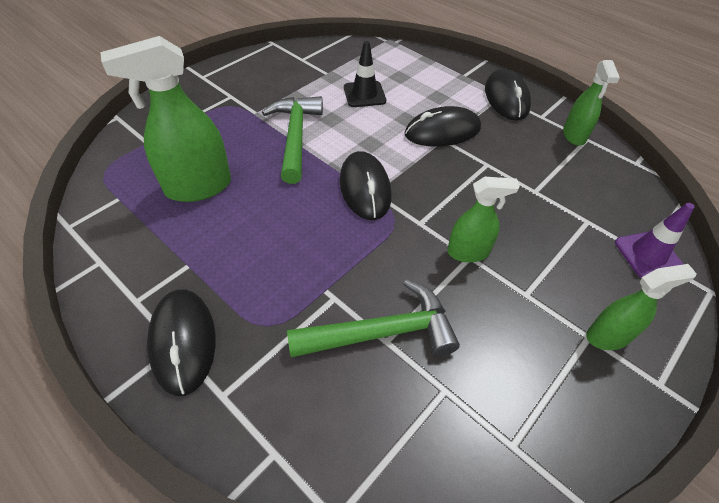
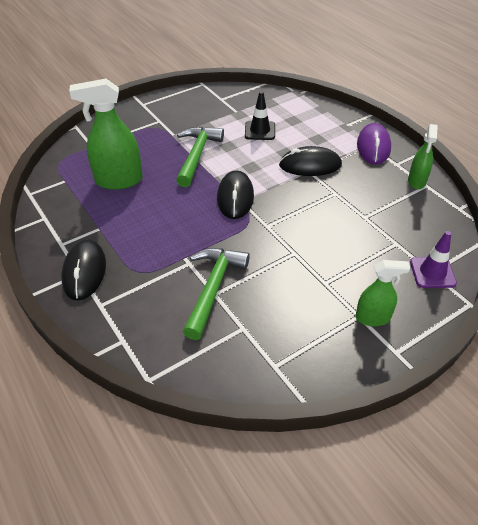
camera: 15 degrees right, 5 degrees down
green hammer [287,279,460,358] -> green hammer turned 75 degrees counterclockwise [183,248,250,340]
green spray bottle [447,177,520,262] -> none
black mouse [485,69,531,121] -> purple mouse [357,123,391,164]

